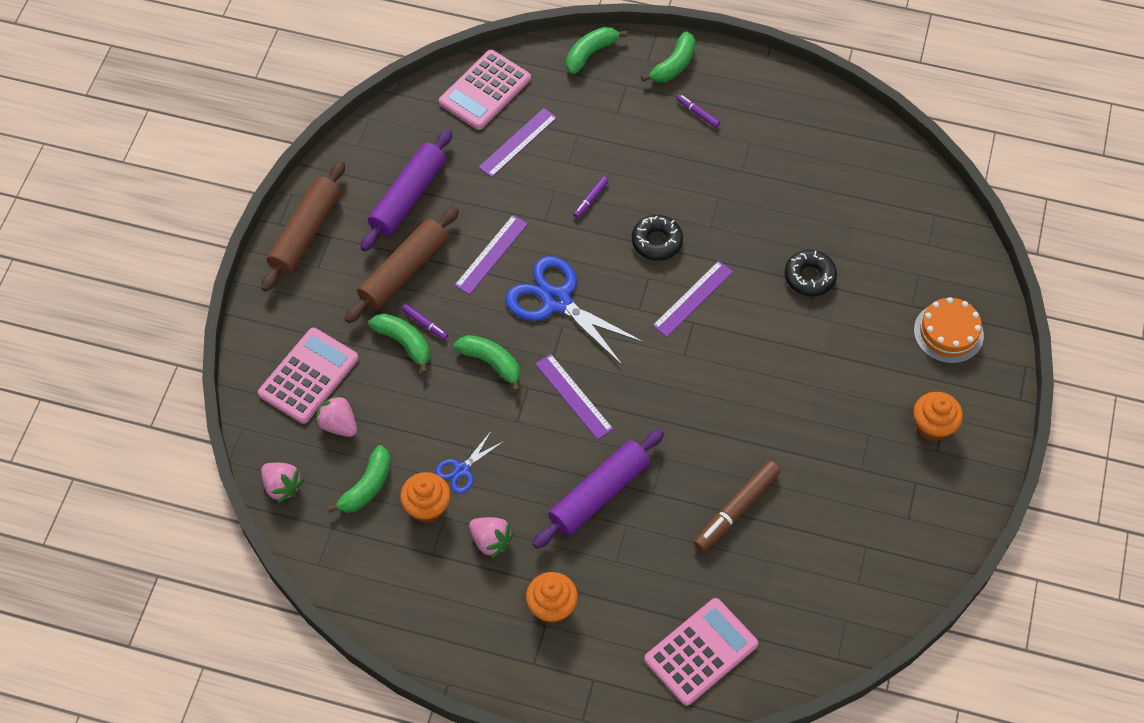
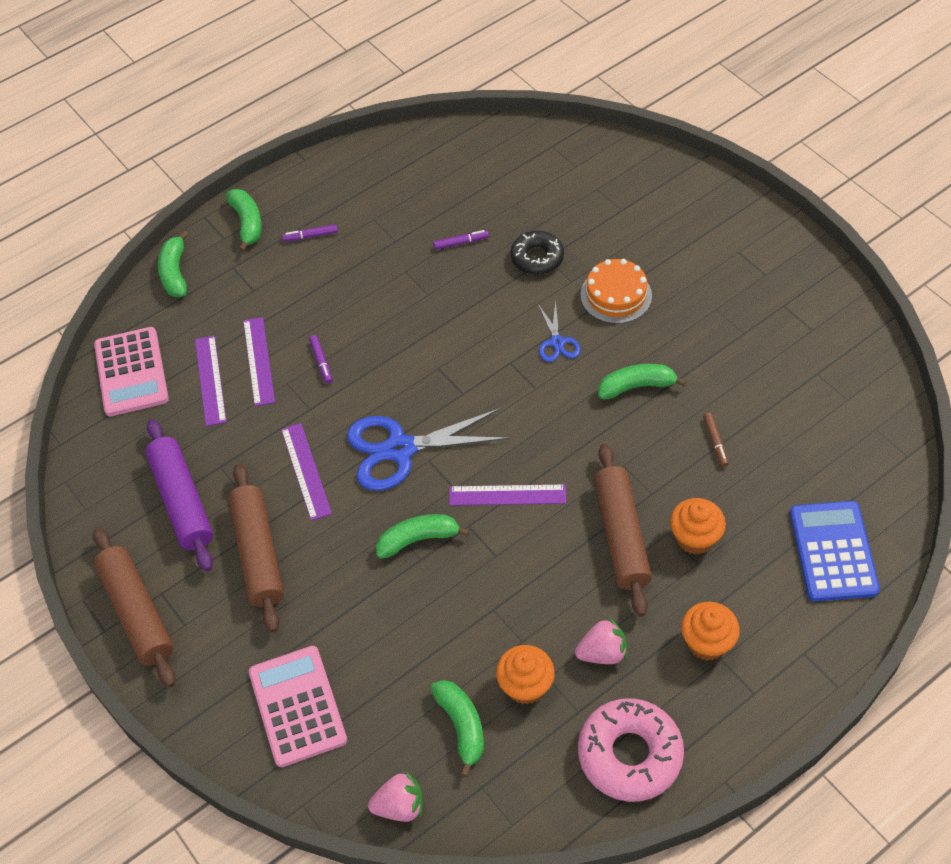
camera: 50 degrees left, 5 degrees down
pink strawberry [315,394,357,437] -> none
green banana [369,314,430,374] -> green banana moved to [598,364,687,399]
purple marker [402,304,448,340] -> purple marker moved to [433,230,489,250]
blue scissors [435,431,504,494] -> blue scissors moved to [538,302,581,362]
purple rolling pin [533,429,664,549] -> brown rolling pin [594,444,652,617]
black donut [632,215,683,261] -> none
pink calculator [644,598,758,706] -> blue calculator [790,501,880,601]
purple ruler [652,261,733,337] -> purple ruler moved to [243,317,275,406]
brown marker [694,461,781,552] -> brown marker [703,412,729,467], size x0.50
orange cupcake [913,392,963,442] -> orange cupcake moved to [670,498,726,555]
orange cake [914,297,984,364] -> orange cake moved to [580,259,652,324]
none -> pink donut [578,698,684,802]

